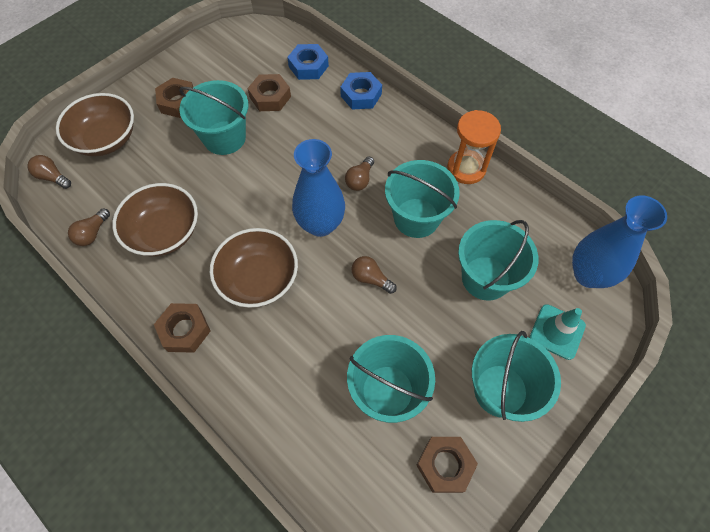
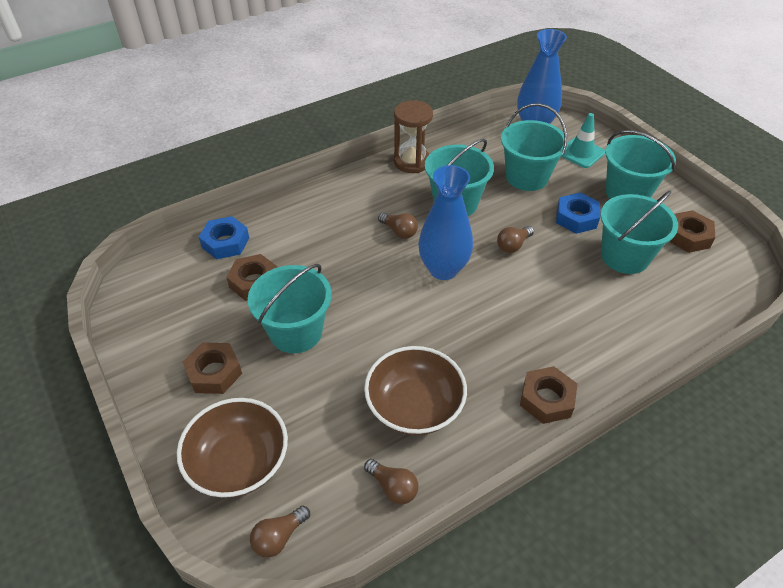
camera: 75 degrees left, 15 degrees down
brown bowl [210,228,298,308] -> none
blue nut [340,72,382,109] -> blue nut moved to [556,193,600,234]
orange hourglass [447,110,501,184] -> brown hourglass [394,100,433,173]

